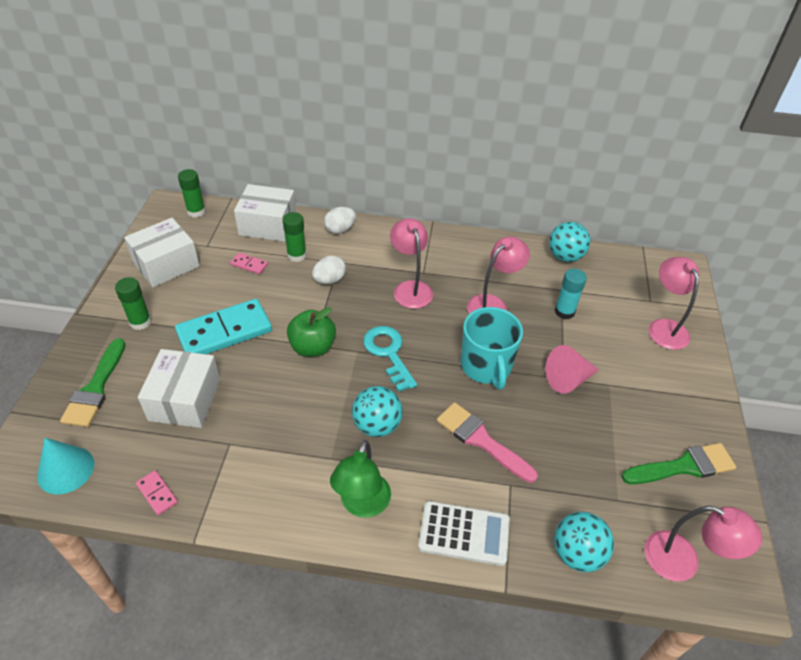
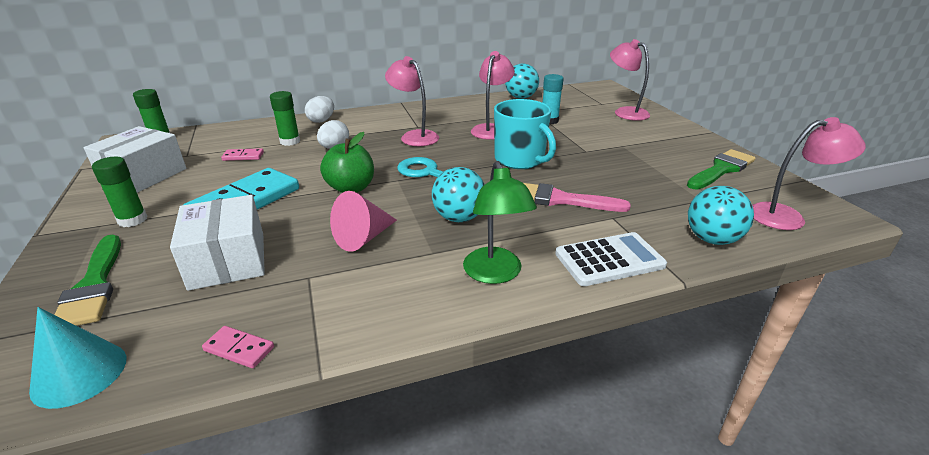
camera: 25 degrees left, 15 degrees down
white box [234,184,296,242] -> none
pink cone [545,345,599,394] -> pink cone moved to [330,191,397,252]

